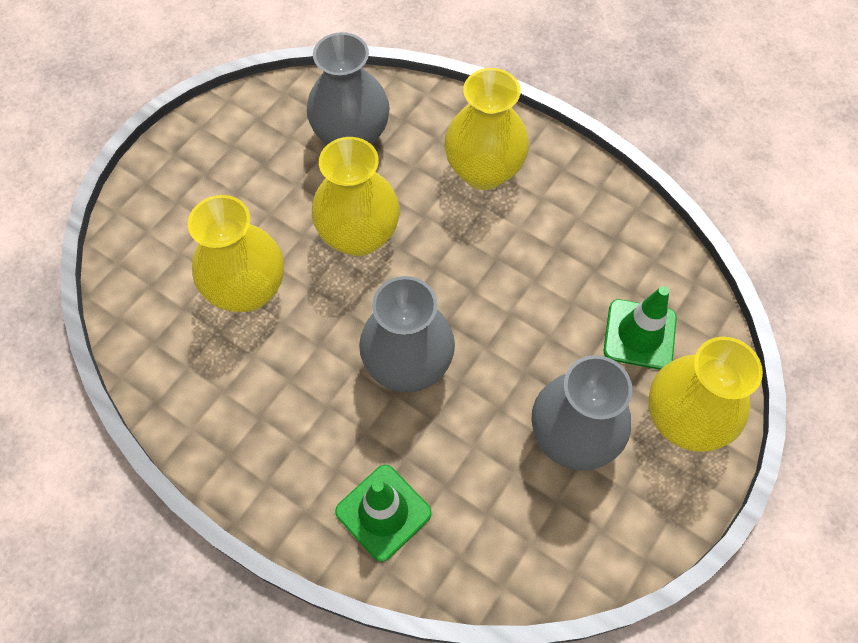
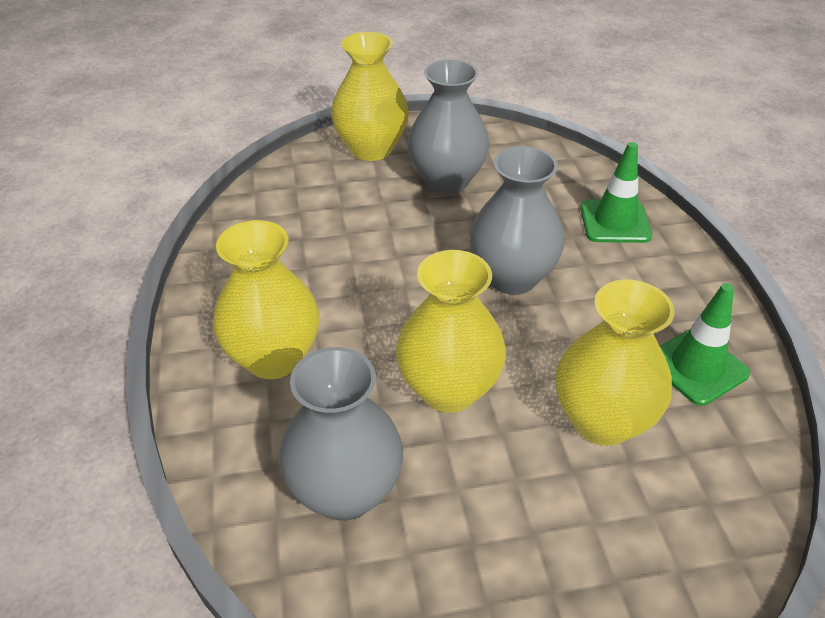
camera: 135 degrees left, 20 degrees down
green traffic cone [604,286,677,370] -> green traffic cone moved to [660,283,750,406]

